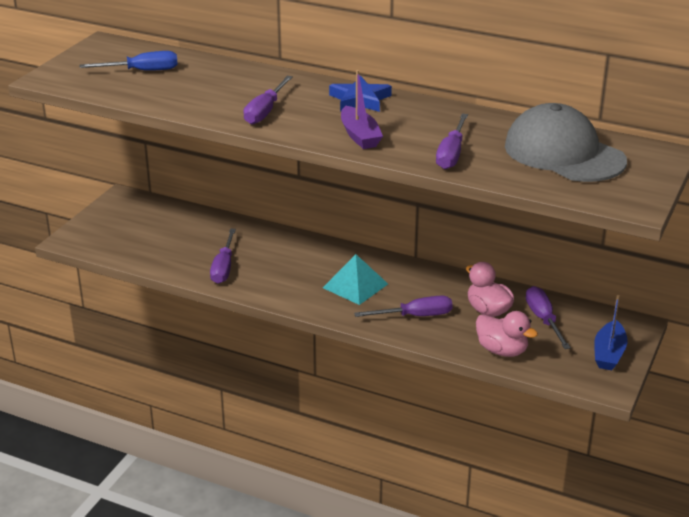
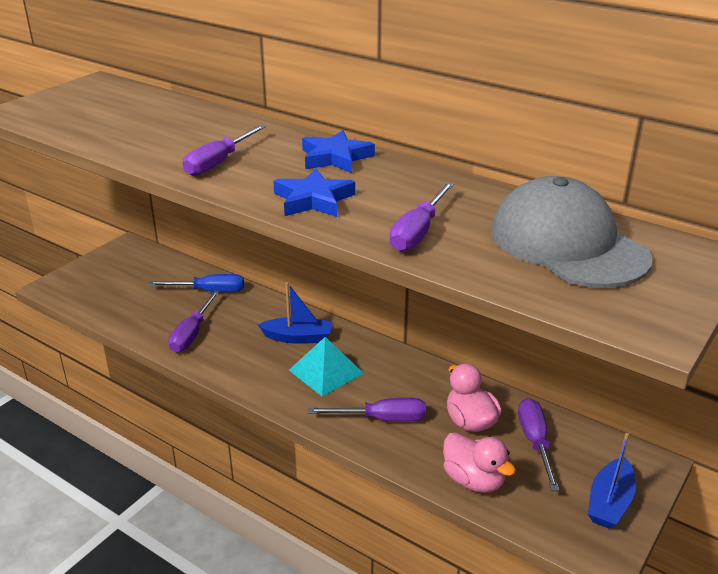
camera: 10 degrees right, 0 degrees up
blue screwdriver [79,51,178,71] -> blue screwdriver moved to [148,274,244,292]
purple boat [341,70,383,149] -> blue star [273,168,355,217]
none -> blue boat [258,282,332,344]

